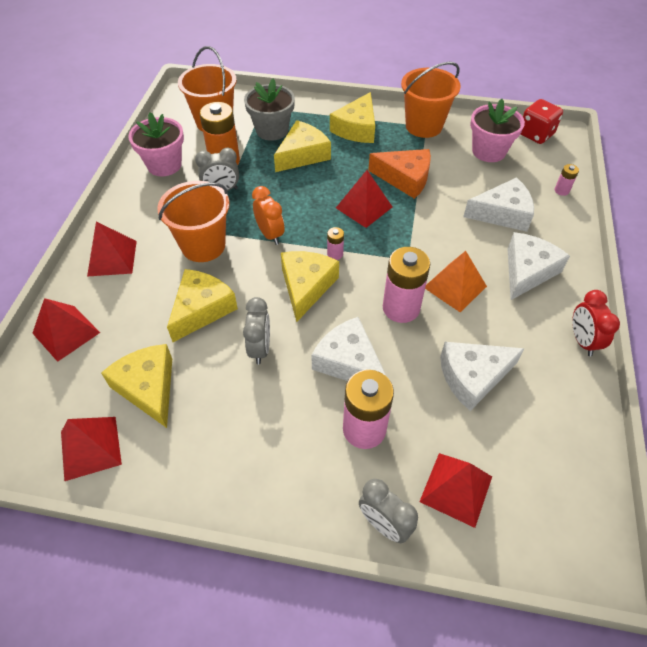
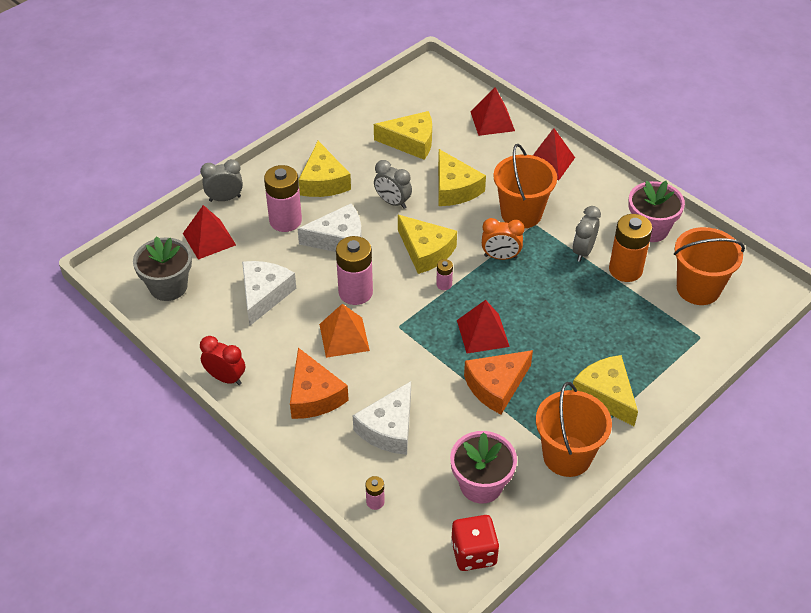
camera: 125 degrees right, 5 degrees down
red pyramid [61,417,122,481] -> none
grey flower pot [244,78,295,141] -> grey flower pot moved to [133,236,192,301]
yellow cheese [274,120,331,172] -> yellow cheese moved to [299,141,351,197]
white cheese [508,232,570,300] -> orange cheese [290,348,349,419]

